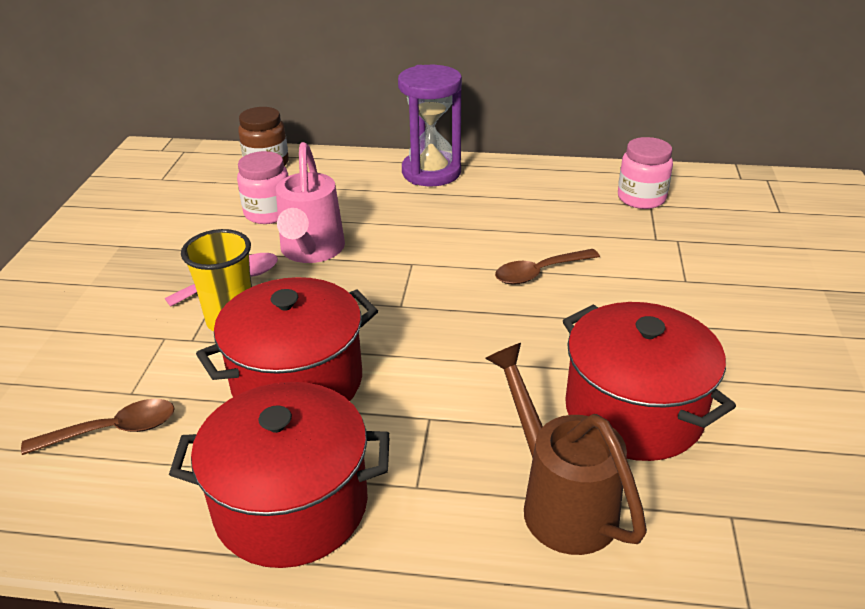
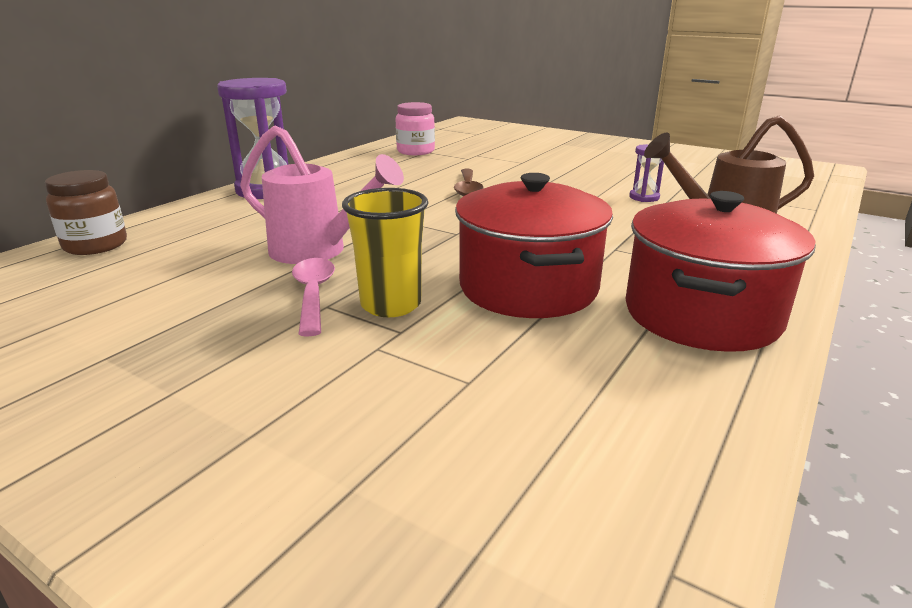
camera: 65 degrees left, 10 degrees down
brown spoon [21,399,175,455] -> none
pink jar [237,151,288,224] -> none
red pot [563,302,736,461] -> purple hourglass [629,144,664,202]

